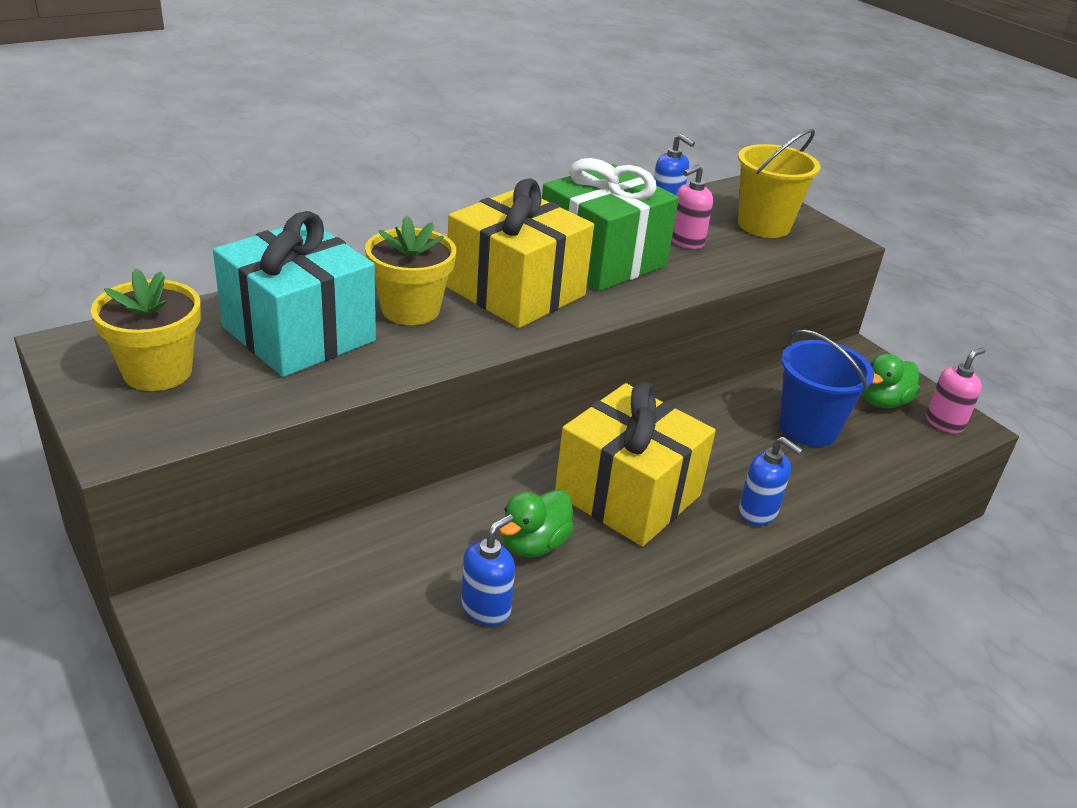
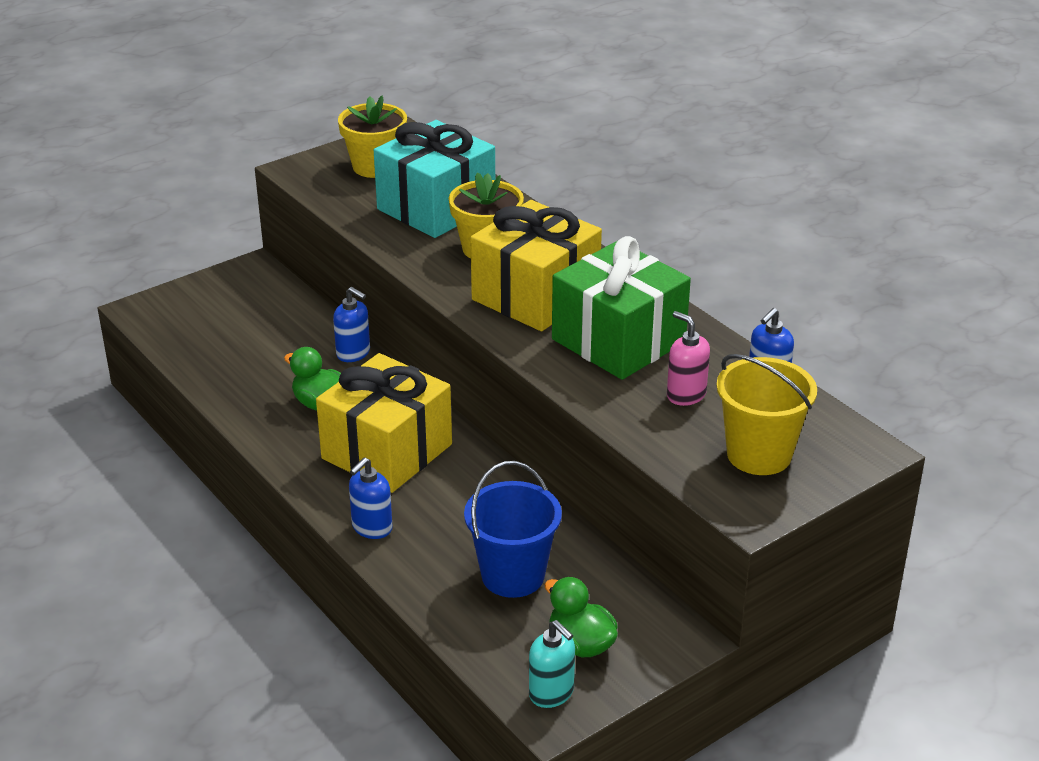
camera: 90 degrees right, 0 degrees up
blue soap dispenser [461,514,515,626] -> blue soap dispenser moved to [333,287,370,362]
pink soap dispenser [926,347,986,434] -> turquoise soap dispenser [529,620,575,708]

